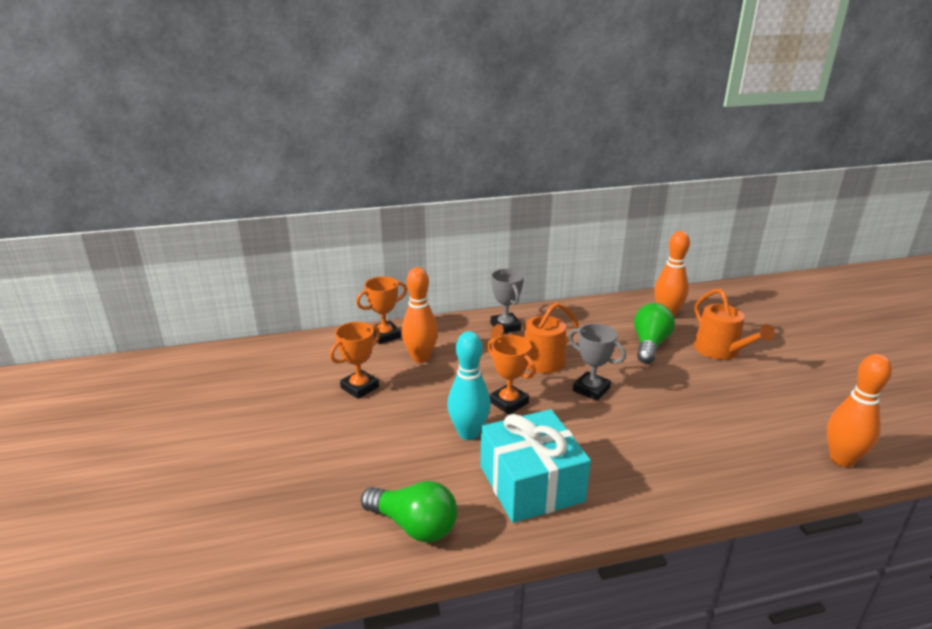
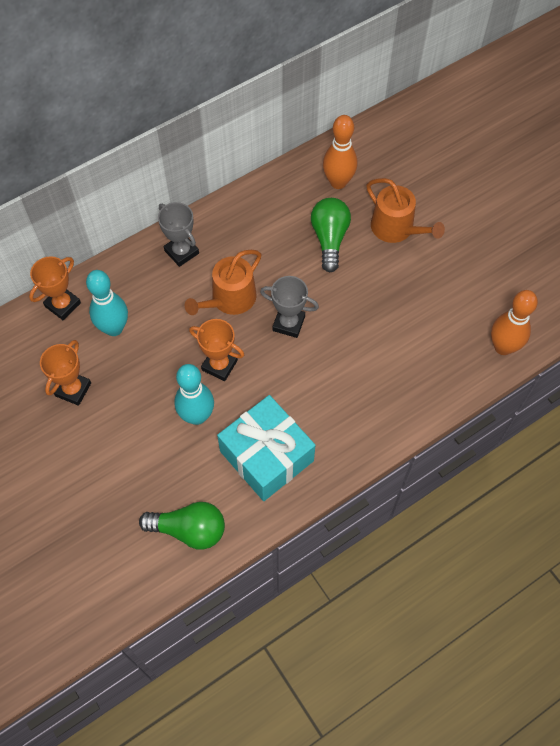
camera: 20 degrees left, 35 degrees up
orange bowling pin [402,267,438,363] -> turquoise bowling pin [86,270,128,336]

